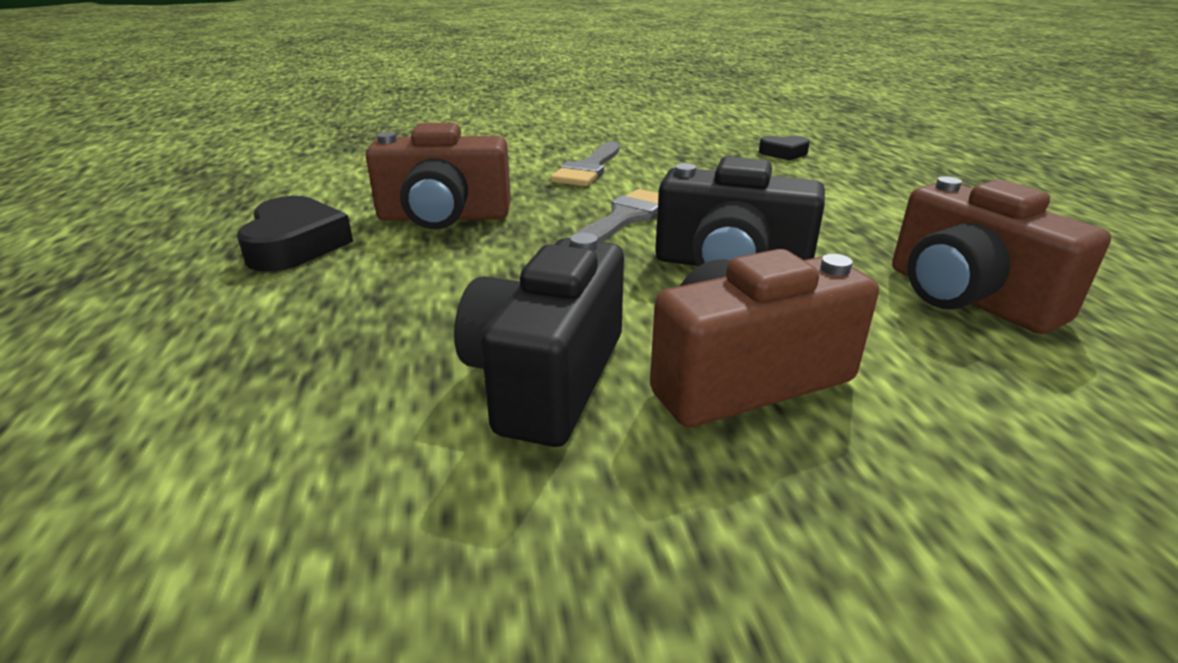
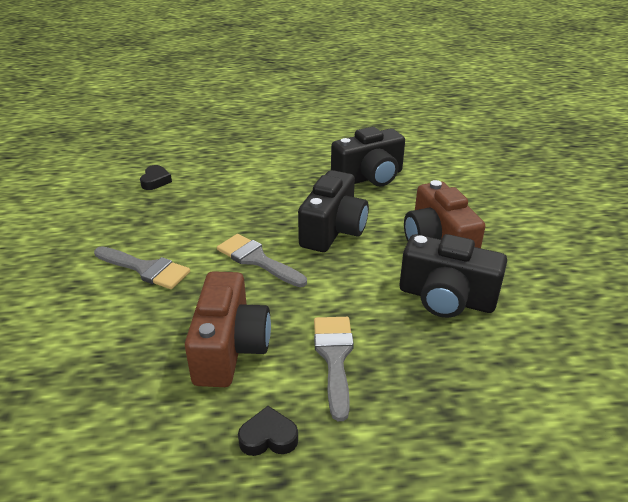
camera: 85 degrees left, 5 degrees up
black heart [237,196,353,271] -> black heart [238,406,298,456], size x0.59
brown camera [892,176,1111,334] -> black camera [331,127,405,187]
none -> grey brush [314,317,354,421]

